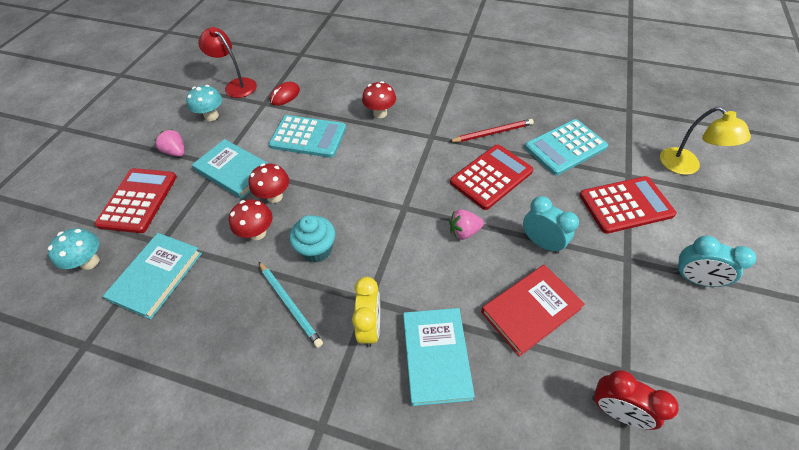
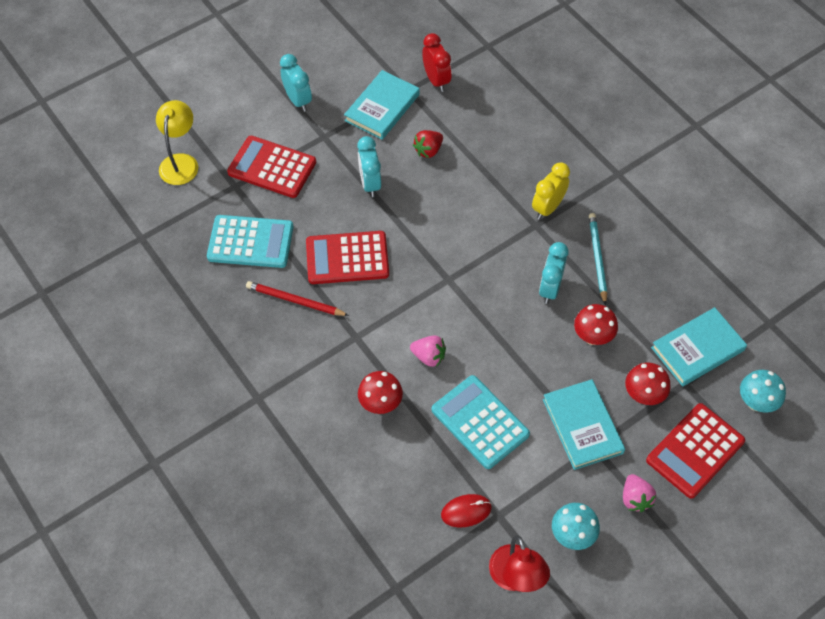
camera: 145 degrees left, 5 degrees up
red mushroom [249,163,289,203] -> red mushroom moved to [625,363,671,405]
turquoise cupcake [289,215,335,263] -> turquoise clock [539,242,569,304]
turquoise book [403,308,475,406] -> turquoise book moved to [344,70,420,140]
pink strawberry [449,209,484,240] -> pink strawberry moved to [410,335,446,367]
red book [481,264,585,357] -> red strawberry [413,130,443,158]

